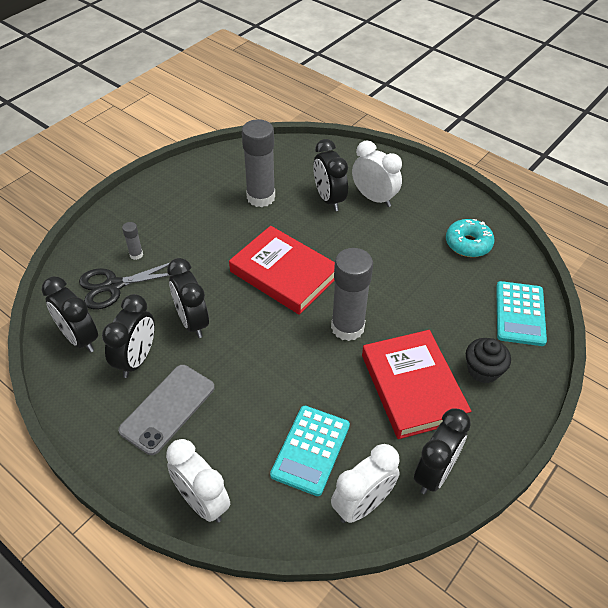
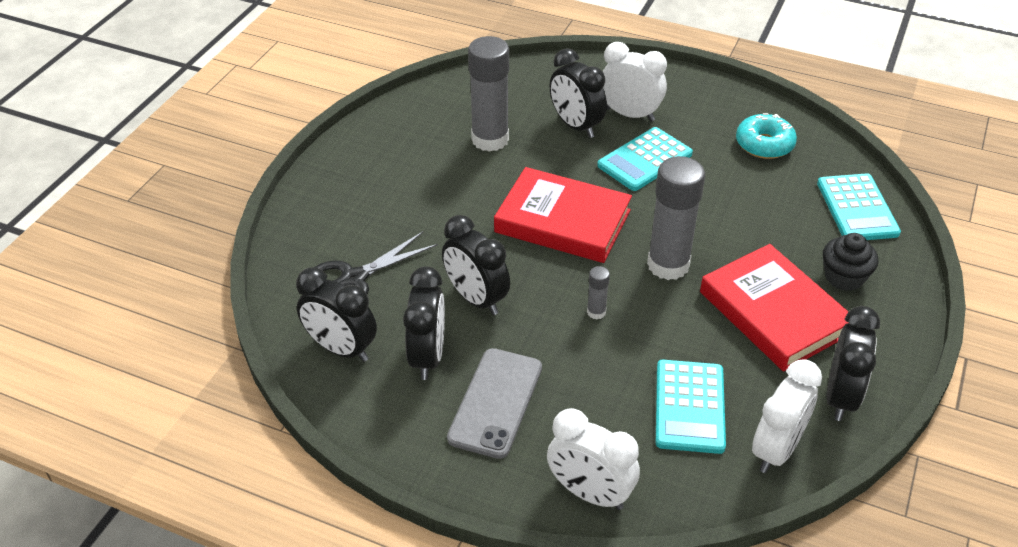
camera: 15 degrees left, 5 degrees down
grey glue stick [122,222,143,260] -> grey glue stick moved to [587,266,610,319]
none -> turquoise calculator [597,127,693,191]

